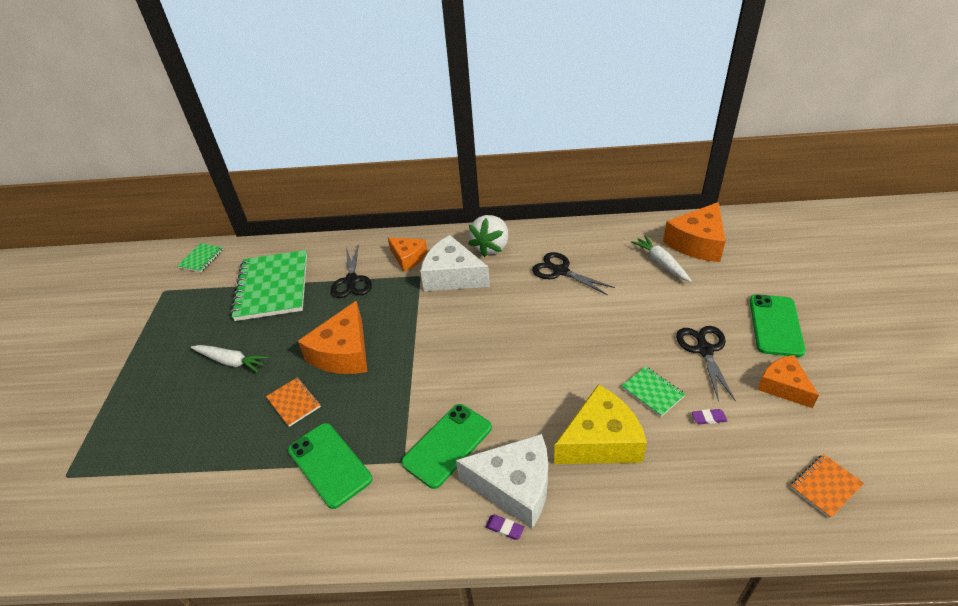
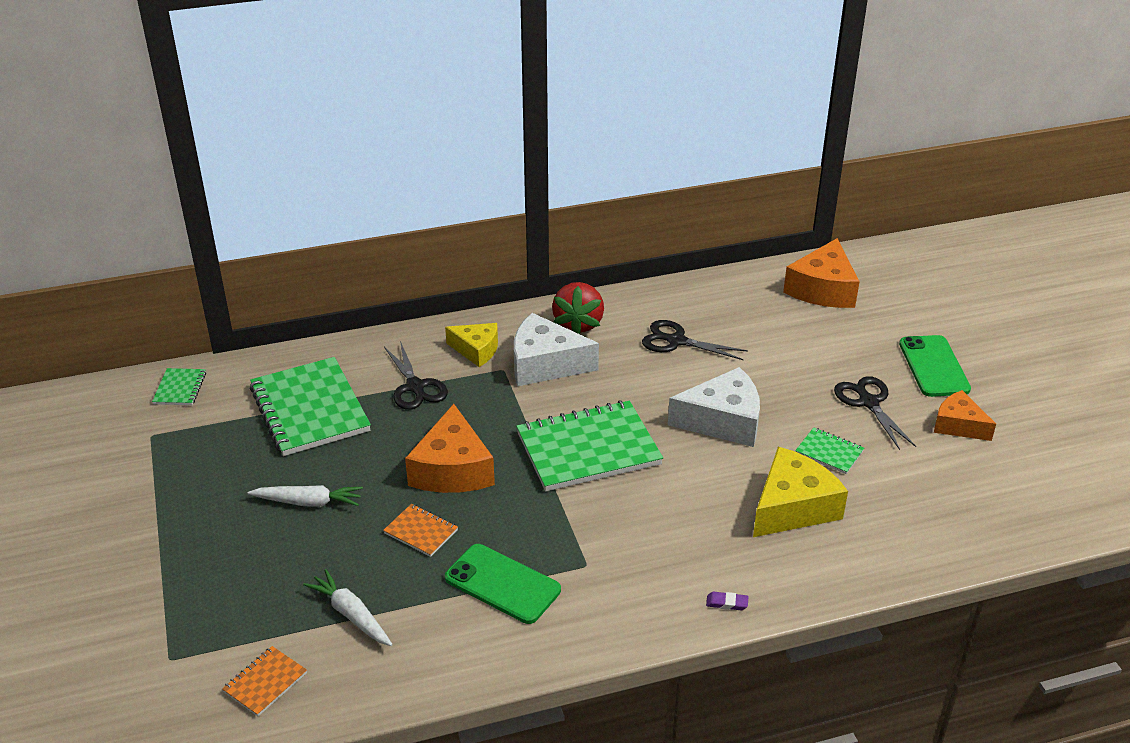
camera: 20 degrees left, 5 degrees down
orange cheese [388,238,428,271] -> yellow cheese [445,323,498,367]
green phone [401,404,492,489] -> none
white cheese [456,434,548,529] -> white cheese moved to [668,367,760,447]
white strawberry [468,215,508,257] -> red strawberry [552,282,604,334]
white carrot [631,236,692,282] -> white carrot moved to [303,569,393,646]
purple eraser [692,409,727,424] -> none
orange notebook [790,454,864,518] -> orange notebook moved to [222,646,307,716]
none -> green notebook [516,400,663,491]

